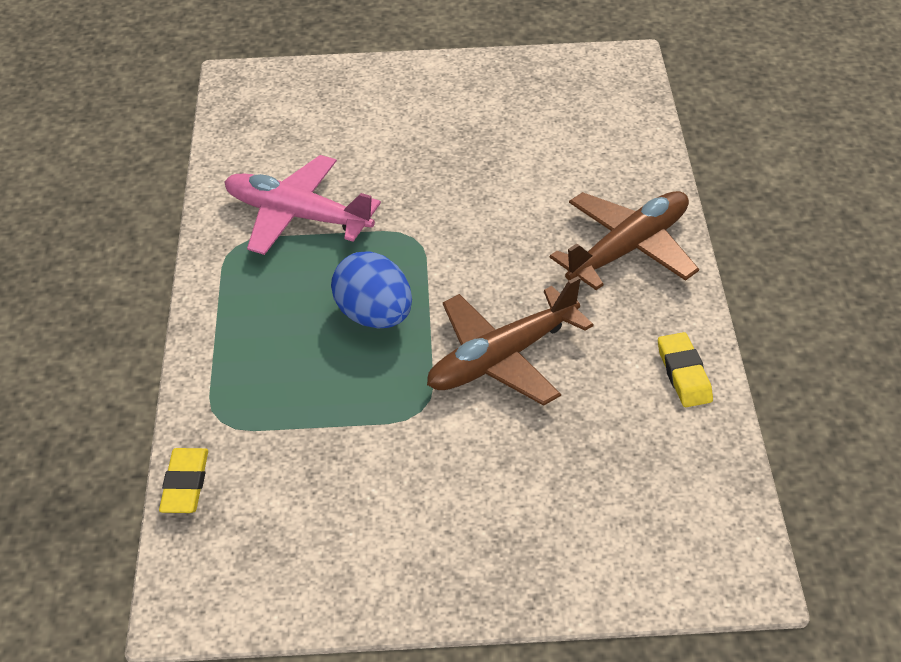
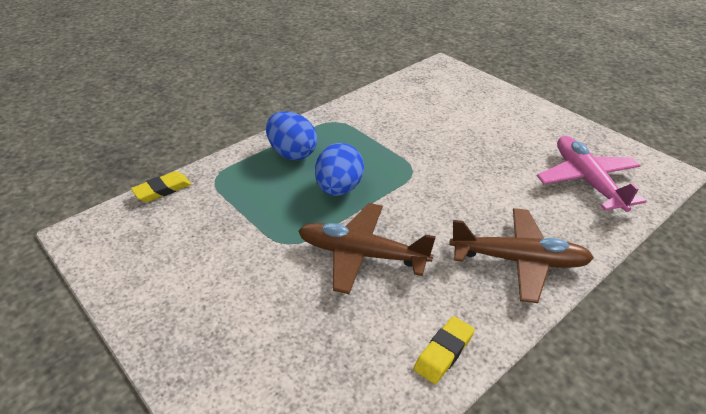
camera: 50 degrees right, 5 degrees down
pink plane [224,155,381,255] -> pink plane moved to [537,136,647,212]
none -> blue egg [266,111,317,160]

